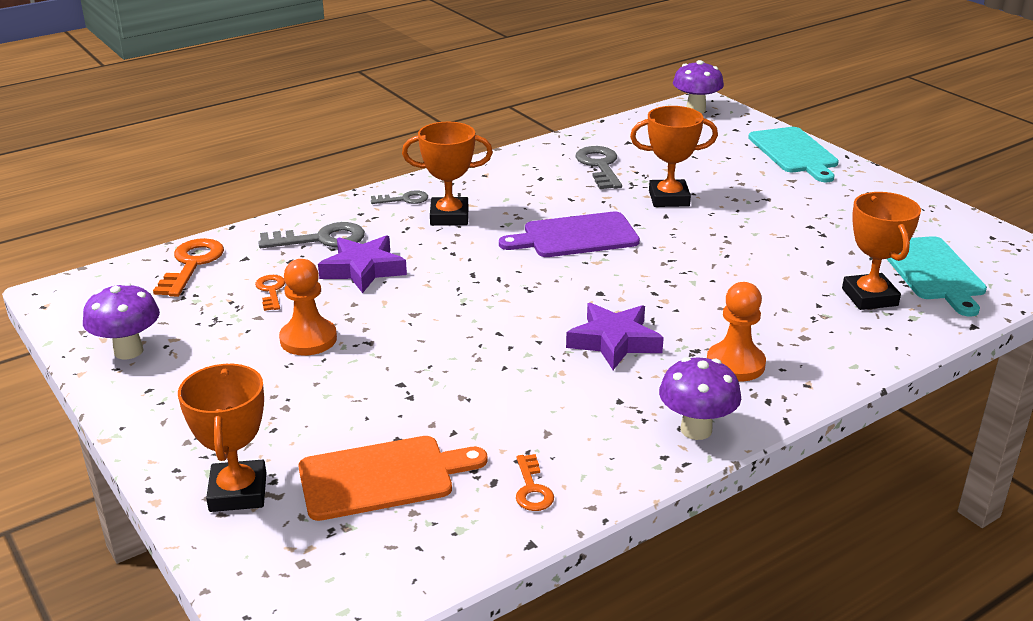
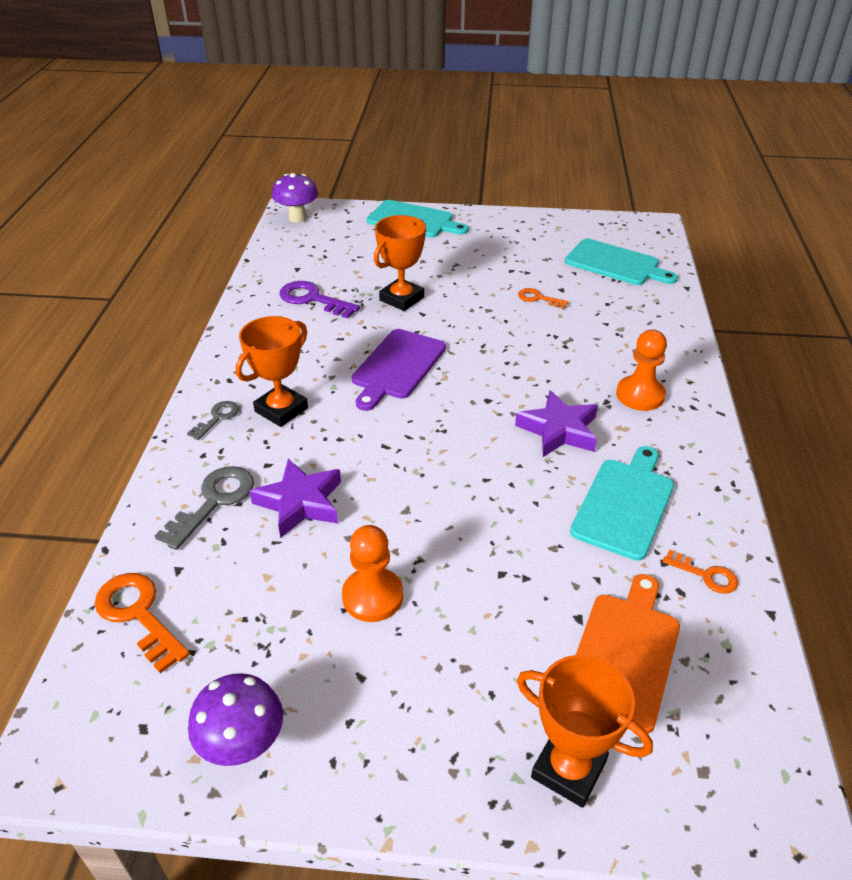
camera: 50 degrees left, 10 degrees up
orange key [255,275,285,311] -> orange key moved to [518,288,569,309]
grey key [575,146,622,189] -> purple key [279,281,360,319]
purple mushroom [659,357,741,440] -> none
orange trophy [842,192,921,310] -> none
none -> turquoise cutting board [570,446,674,561]

